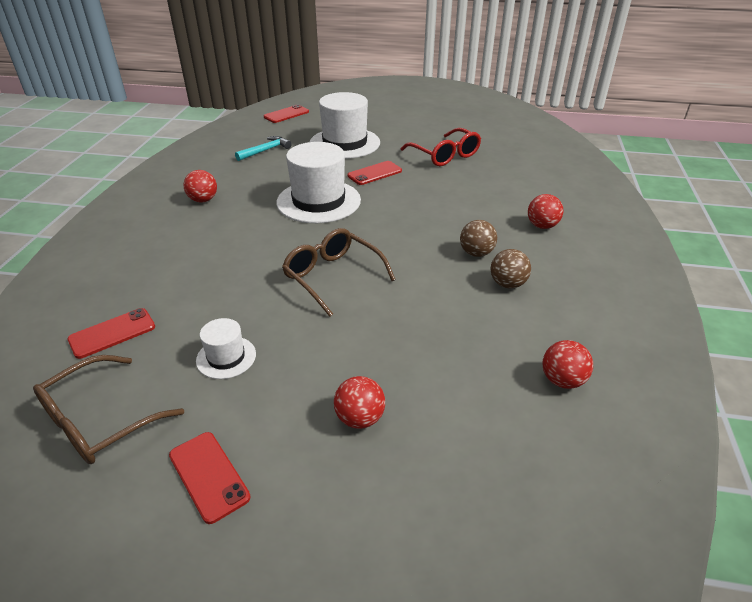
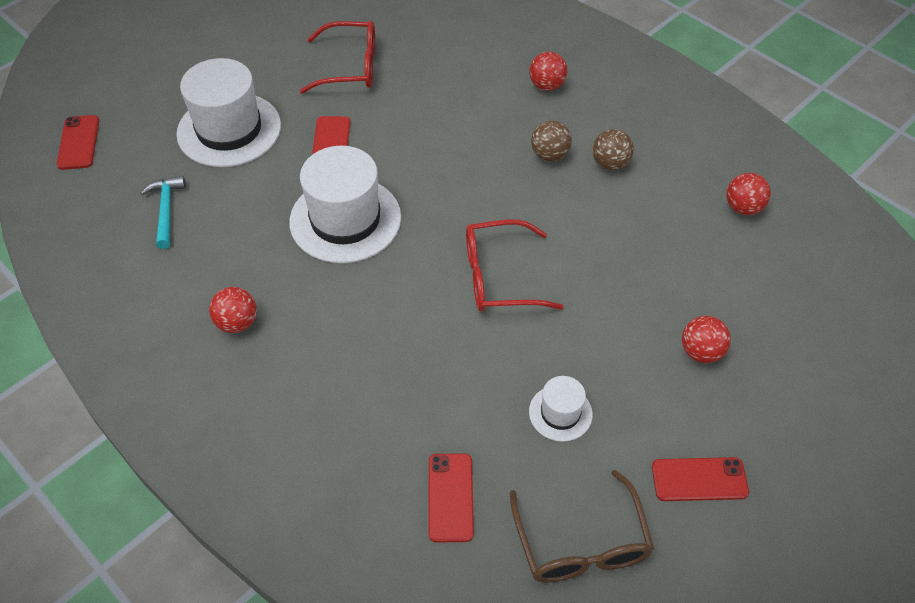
camera: 55 degrees left, 15 degrees up
brown glasses [282,228,396,317] -> red glasses [466,219,563,312]

